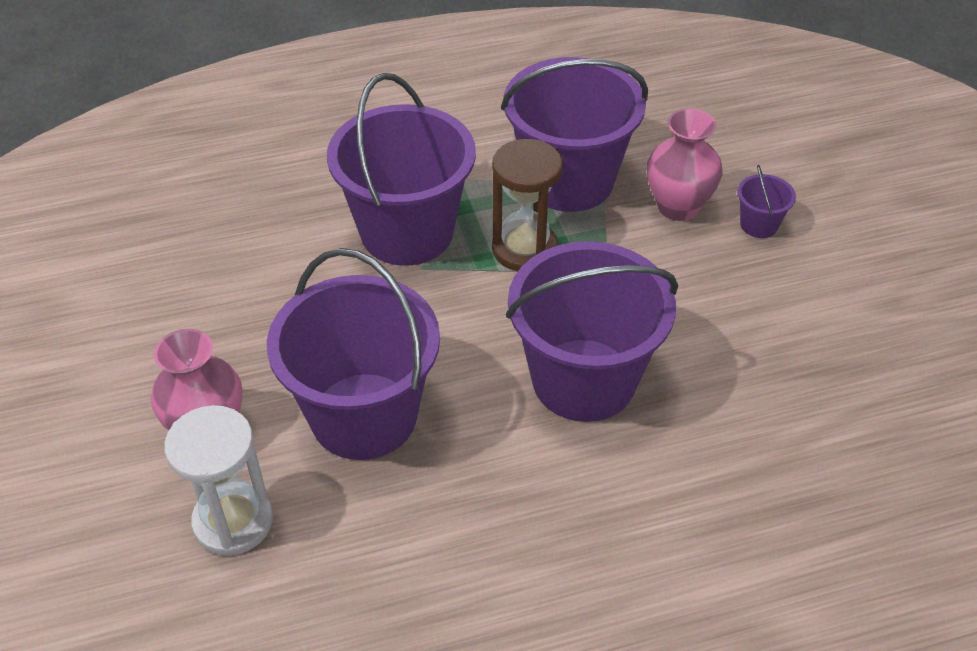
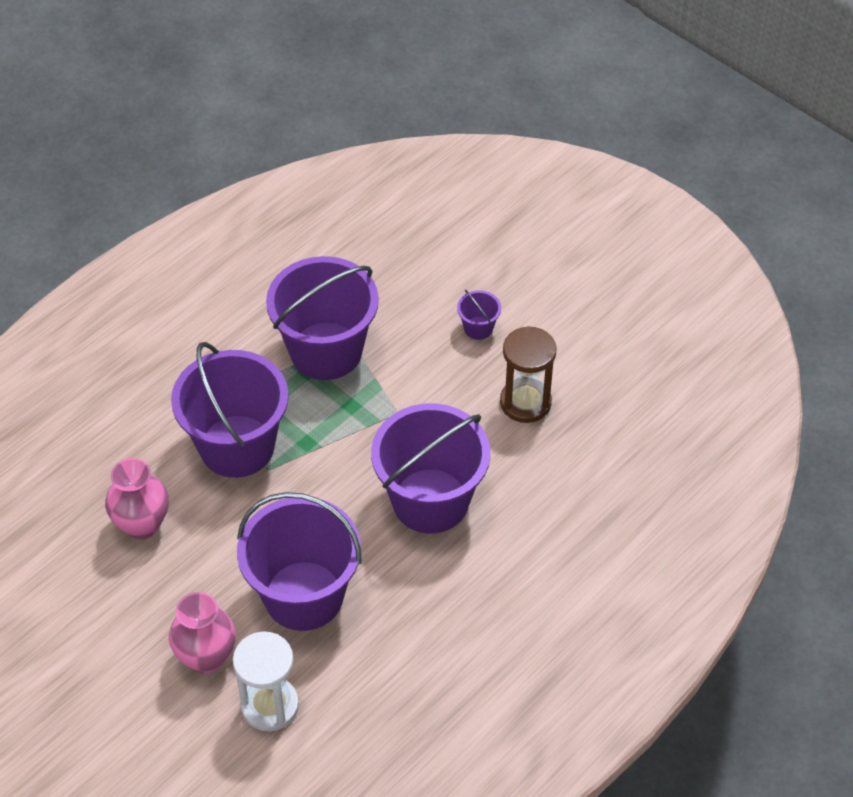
camera: 30 degrees left, 5 degrees up
brown hourglass [492,139,563,271] -> brown hourglass moved to [500,326,557,423]
pink vase [647,108,723,221] -> pink vase moved to [105,458,169,539]

